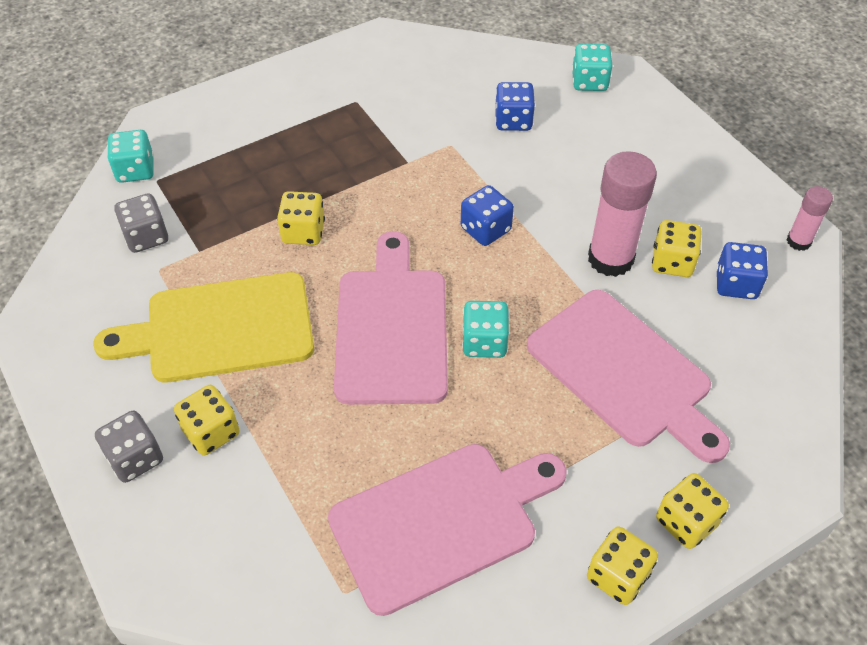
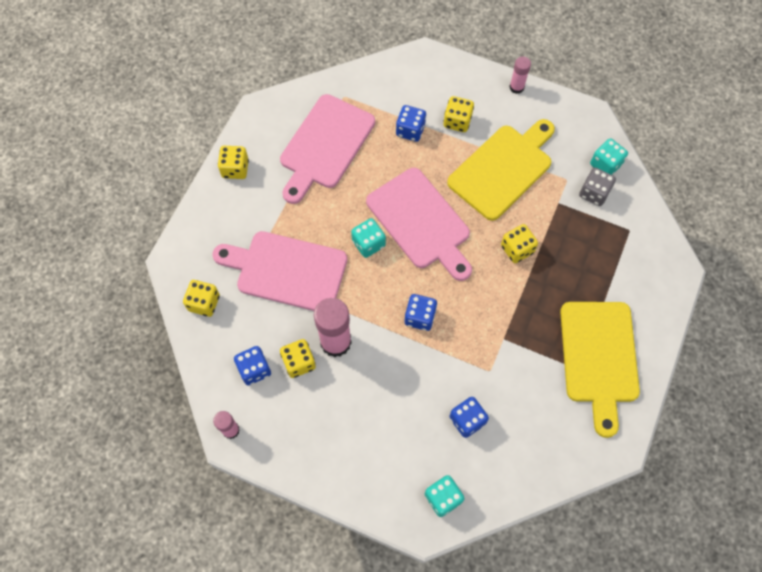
camera: 145 degrees right, 15 degrees up
grey dice [95,411,163,483] -> none
turquoise dice [107,130,154,183] -> turquoise dice moved to [590,138,628,175]
yellow dice [656,473,729,549] -> yellow dice moved to [183,280,220,317]
none -> blue dice [396,105,426,142]
none -> pink glue stick [509,56,531,94]
none -> yellow cutting board [560,302,640,438]

